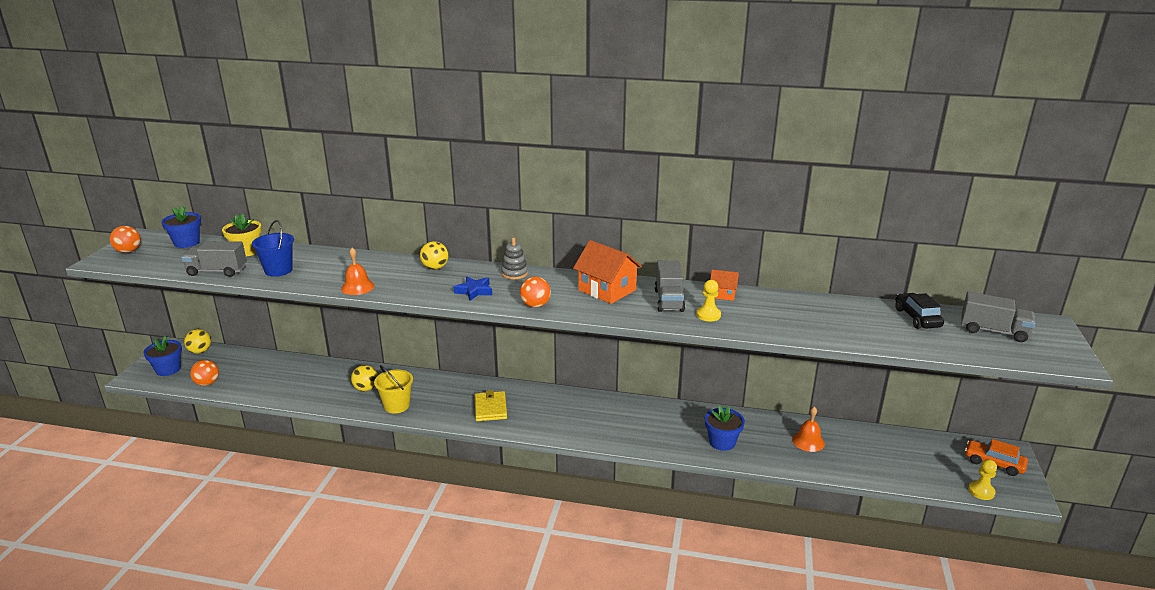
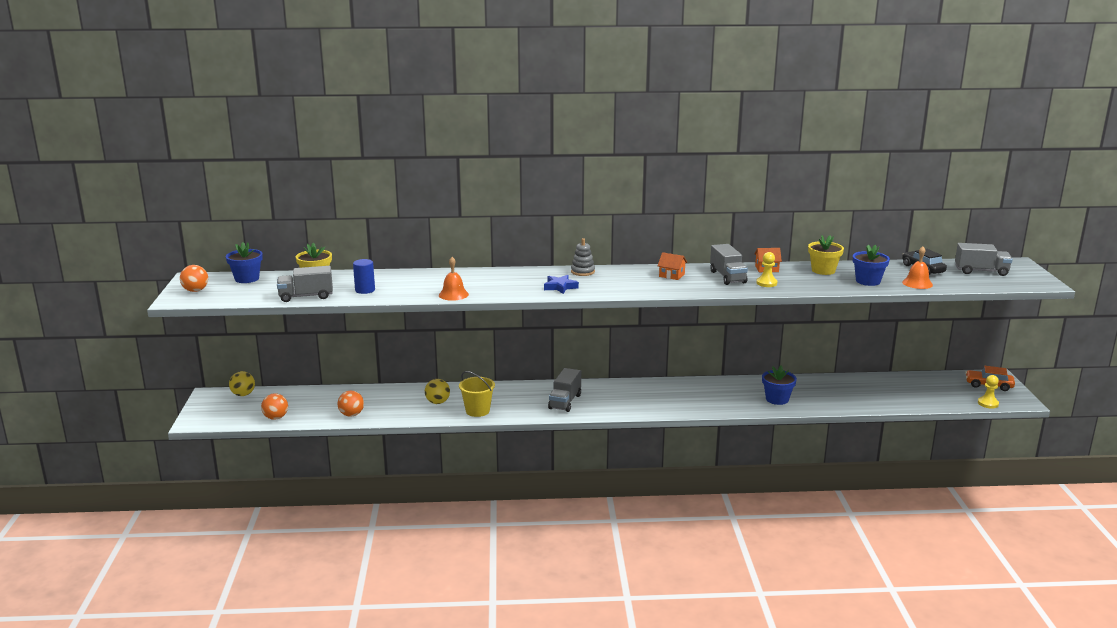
camera: 15 degrees left, 5 degrees down
blue flower pot [143,336,182,376] -> blue flower pot moved to [853,244,890,286]
blue bucket [252,220,294,277] -> blue cylinder [353,259,375,294]
yellow ball [420,241,448,270] -> none
yellow wallet [475,390,507,421] -> grey truck [548,368,581,412]
orange ball [520,277,551,308] -> orange ball moved to [337,391,364,417]
orange house [573,240,642,304] -> orange house [657,252,687,280], size x0.54
orange bell [792,406,825,452] -> orange bell moved to [902,246,933,289]
none -> yellow flower pot [808,235,844,275]

